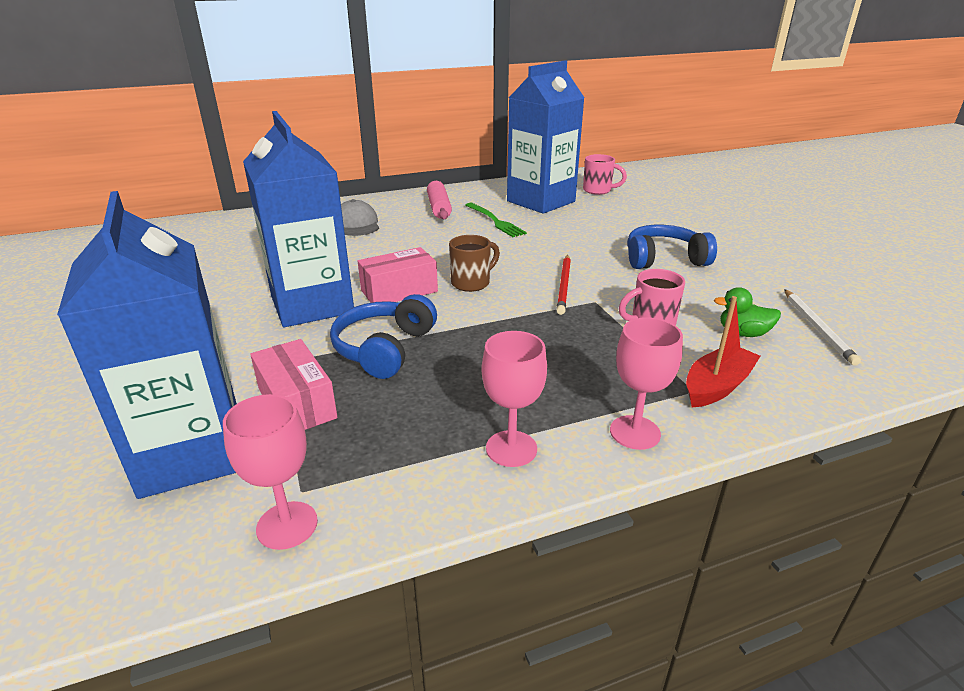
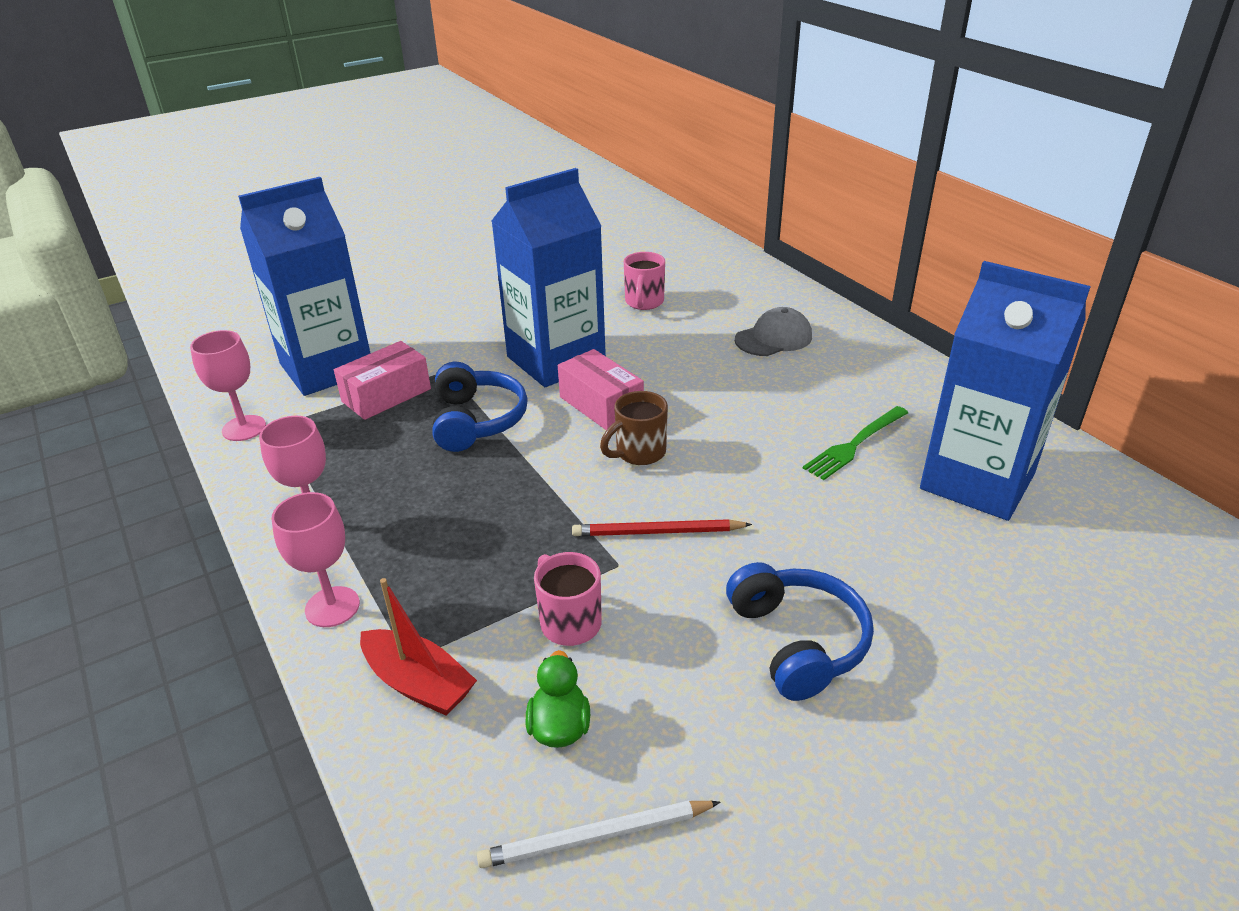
camera: 80 degrees right, 5 degrees up
blue headphones [330,294,437,379] -> blue headphones turned 75 degrees clockwise [432,362,528,452]
pink rolling pin [427,181,452,219] -> none
brown mug [449,235,500,292] -> brown mug turned 105 degrees clockwise [600,391,668,465]
pink mug [583,154,627,195] -> pink mug moved to [624,252,665,310]

